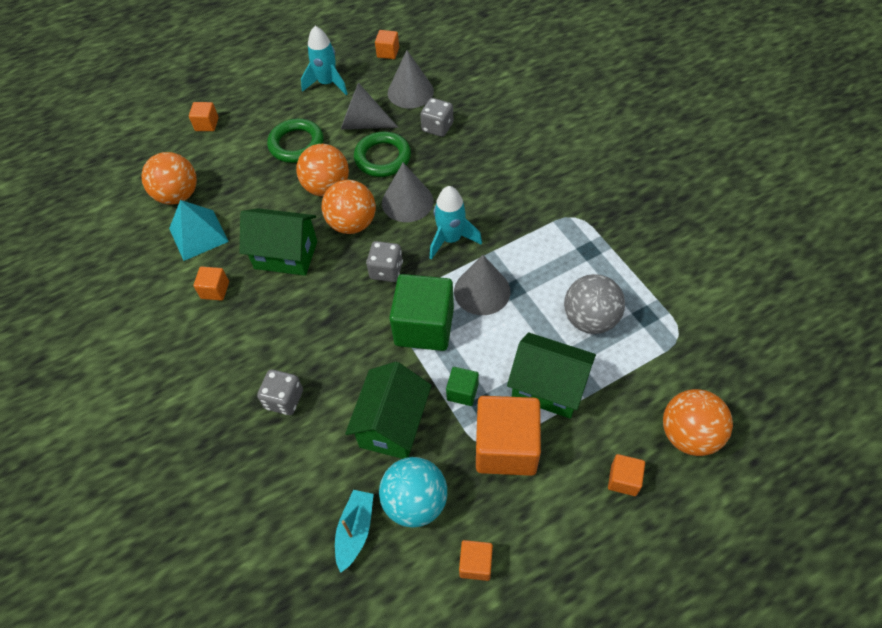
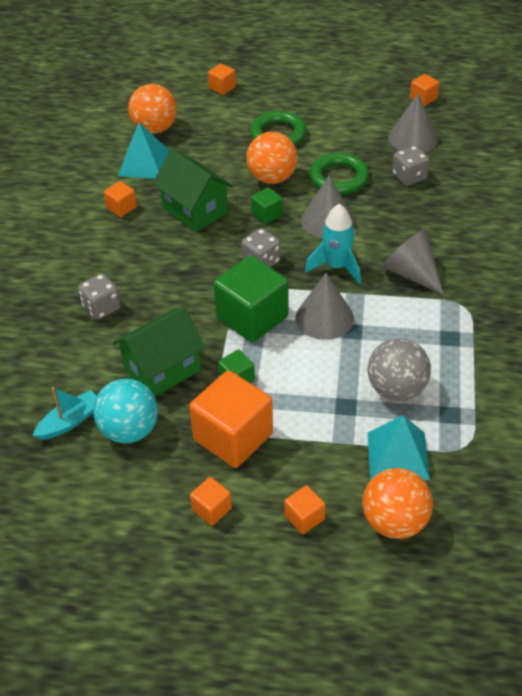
camera: 35 degrees right, 10 degrees down
turquoise rocket [301,26,348,95] -> none
orange ball [322,180,376,234] -> green cube [251,187,283,224]
grey cone [341,83,399,129] -> grey cone moved to [382,229,444,295]
orange cube [459,540,493,581] -> orange cube moved to [190,477,232,526]
green house [507,332,596,419] -> none
none -> turquoise pyramid [367,415,430,480]

